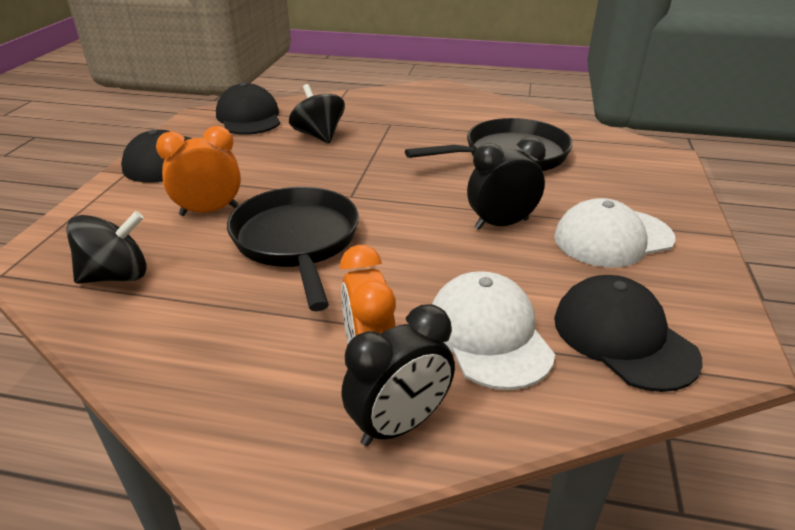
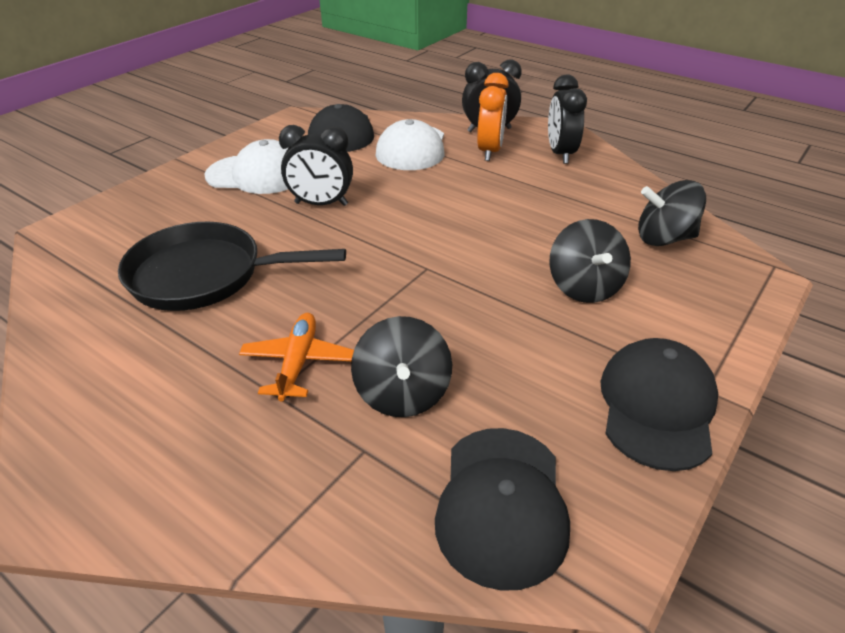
camera: 155 degrees left, 5 degrees up
orange clock [156,126,241,216] -> black spinning top [549,219,631,303]
black pan [227,187,359,312] -> none
none -> orange plane [239,313,354,402]
none -> black clock [548,75,587,164]

